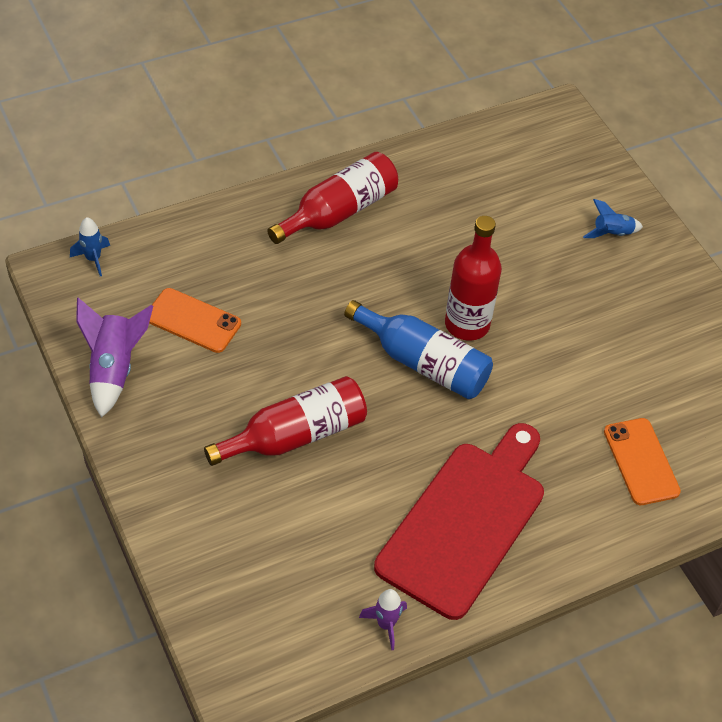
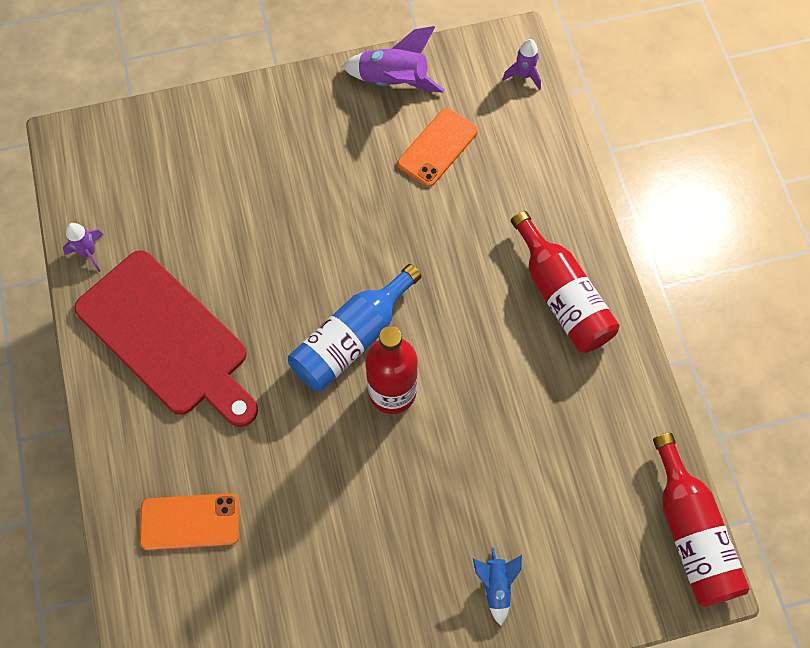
camera: 105 degrees right, 15 degrees up
blue rocket [70,217,110,276] -> purple rocket [502,39,541,90]
red bottle [204,376,367,466] -> red bottle moved to [653,433,750,607]

